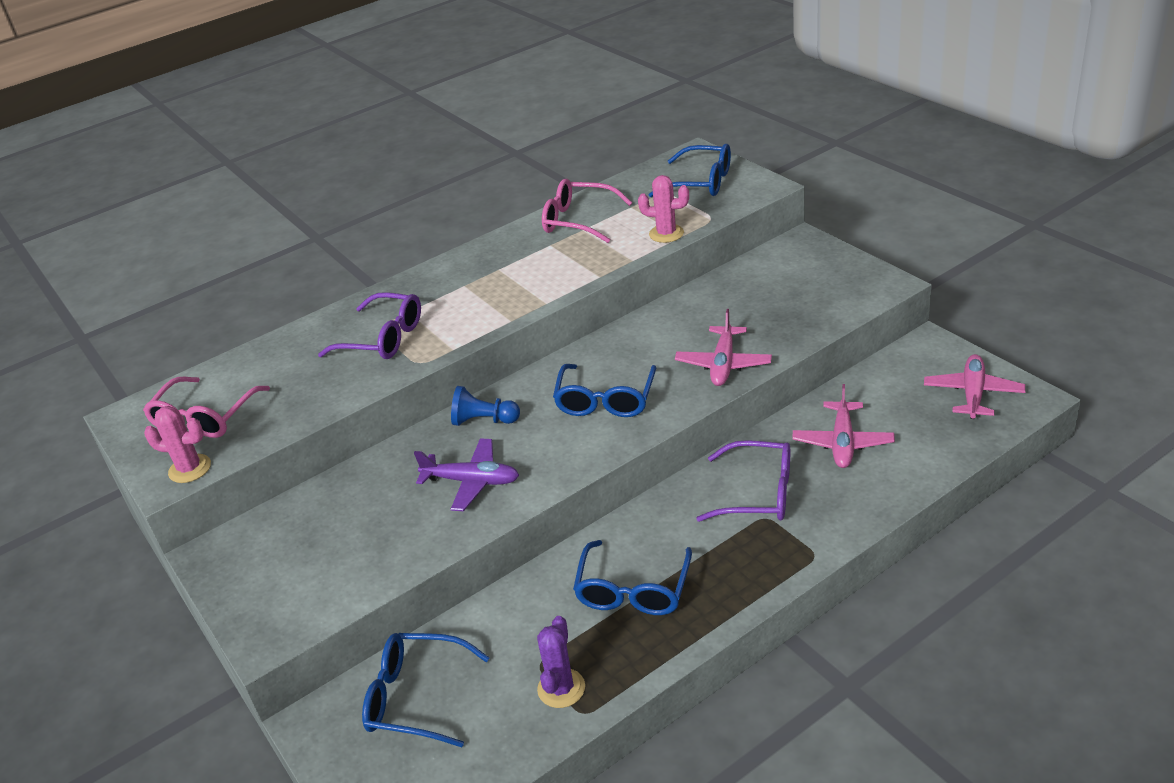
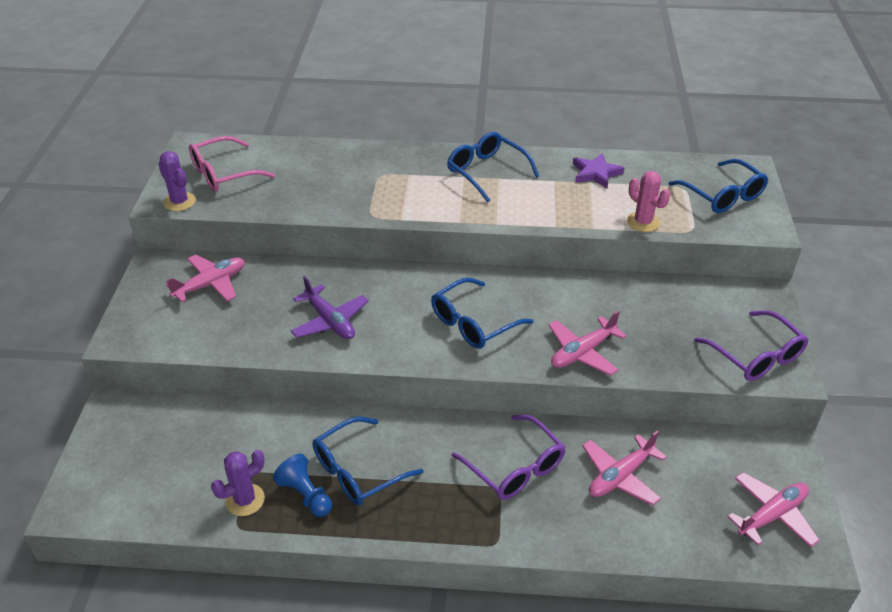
camera: 35 degrees right, 5 degrees up
pink cactus [144,406,211,483] -> purple cactus [158,151,196,211]
purple glasses [318,292,421,359] -> purple glasses moved to [694,310,809,381]
blue glasses [362,633,490,747] -> blue glasses moved to [447,132,539,203]
blue pawn [451,386,520,426] -> blue pawn moved to [273,454,332,517]
pink glasses [542,179,632,243] -> purple star [573,153,624,188]
none -> pink plane [166,255,245,302]

